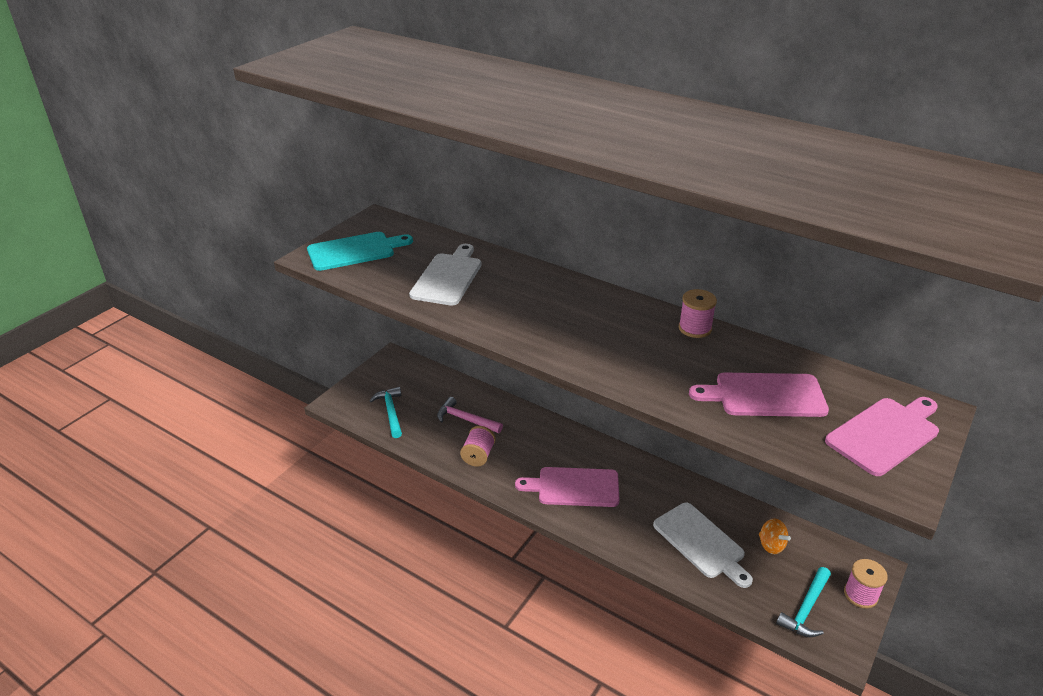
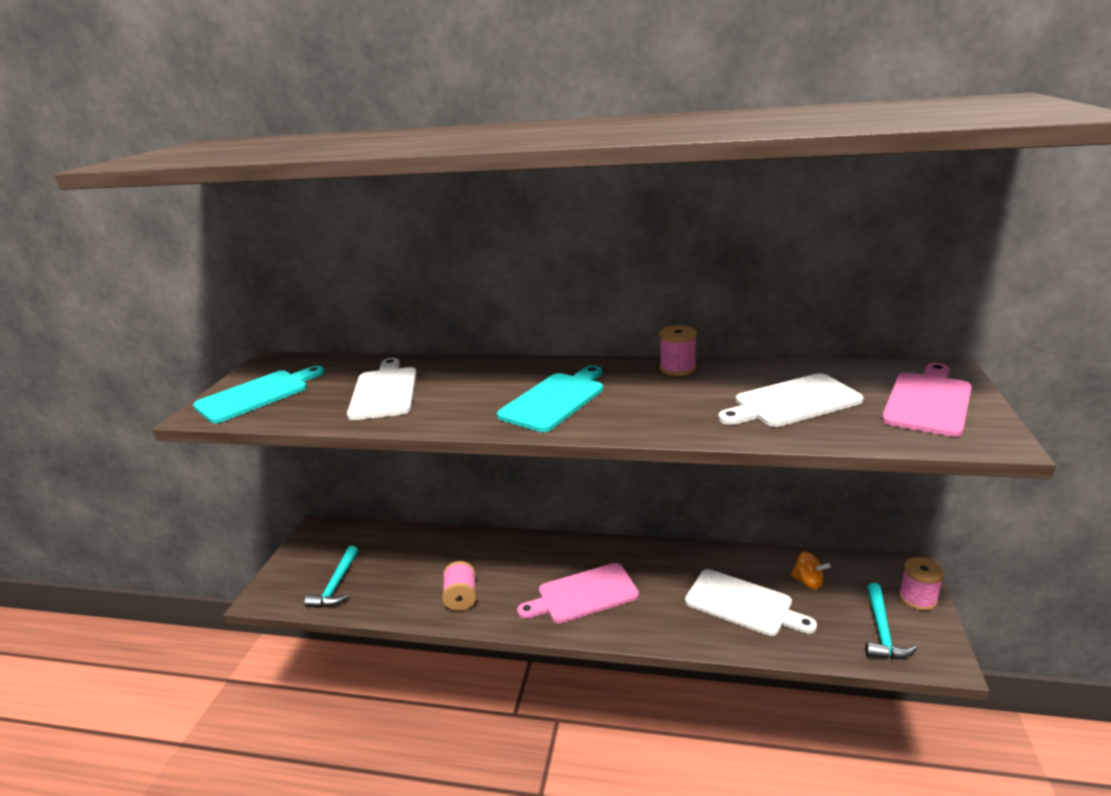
camera: 20 degrees left, 10 degrees down
turquoise hammer [370,387,402,438] -> turquoise hammer turned 135 degrees counterclockwise [304,546,358,607]
pink hammer [437,397,503,433] -> none
pink cutting board [689,373,829,417] -> white cutting board [718,373,864,427]
none -> turquoise cutting board [497,365,603,432]

